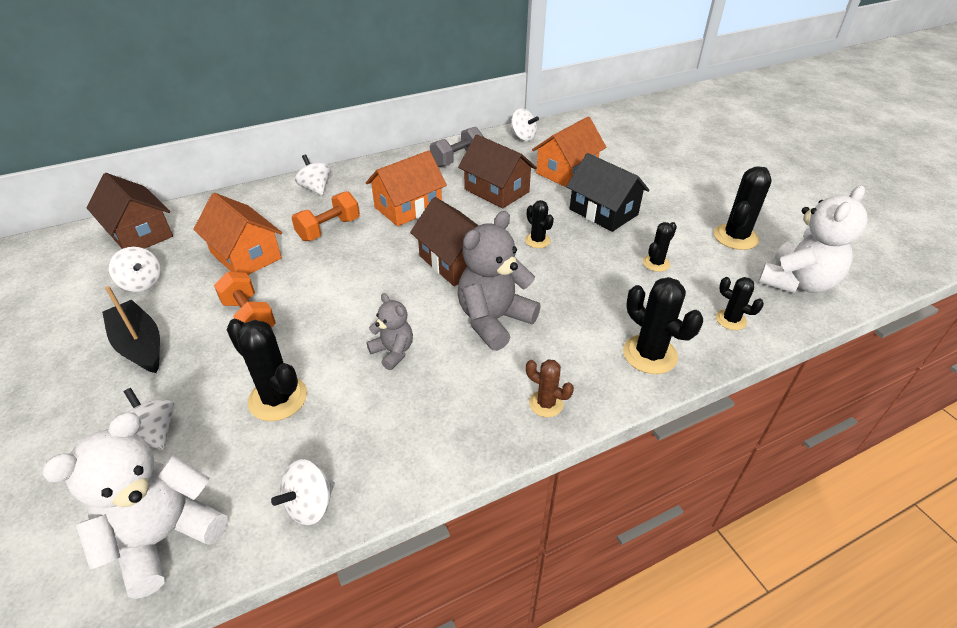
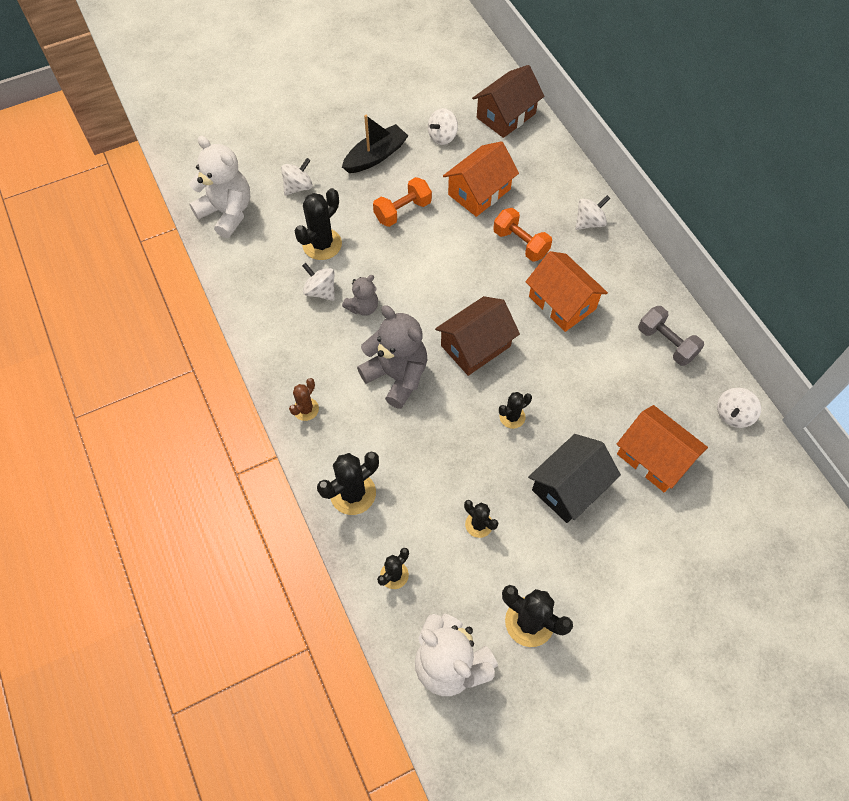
camera: 90 degrees right, 20 degrees up
white spinning top [271,459,335,525] -> white spinning top moved to [302,263,335,301]
brown house [458,135,537,208] -> none

